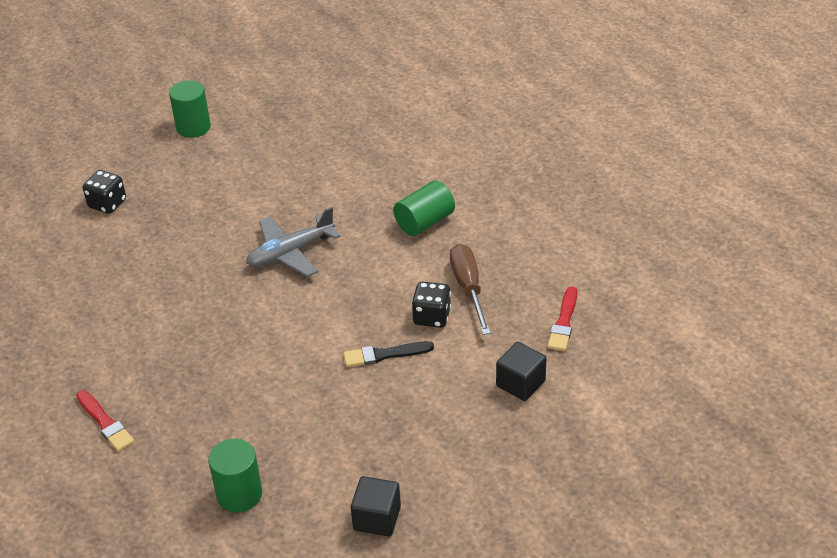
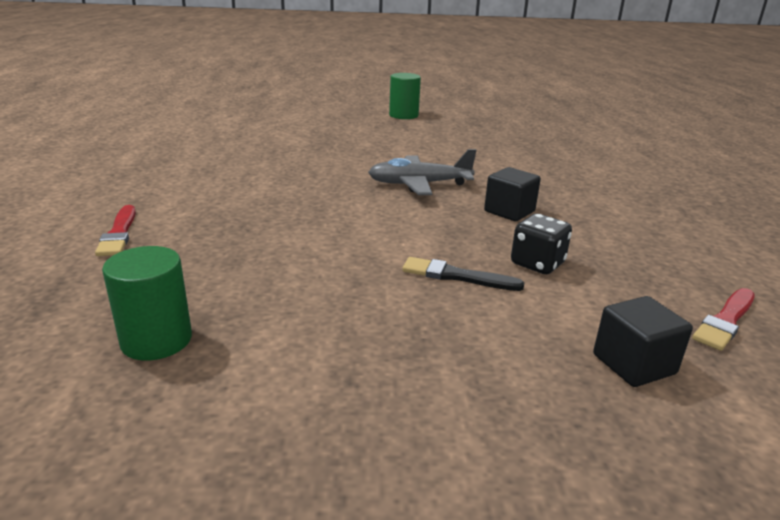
camera: 25 degrees right, 15 degrees down
black dice [83,170,126,214] -> none
black cube [351,476,401,537] -> black cube moved to [484,167,541,221]
green cylinder [393,180,455,236] -> none
brown screwdriver [450,244,491,335] -> none

